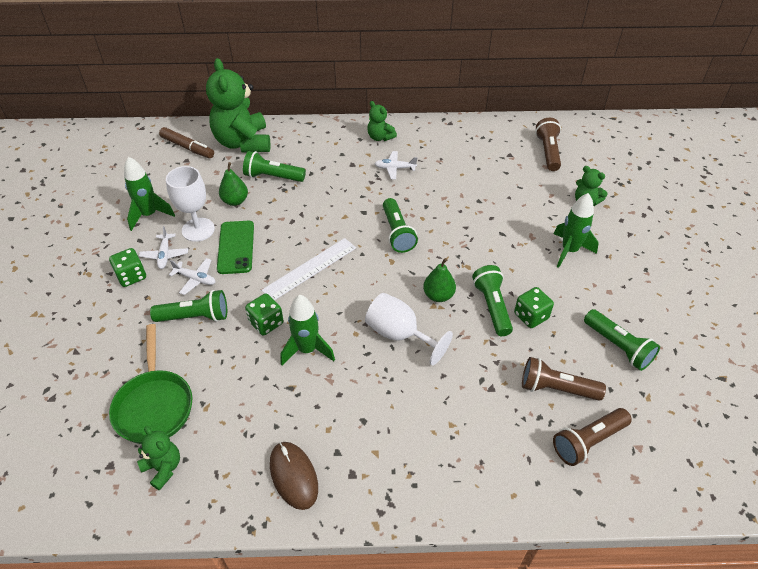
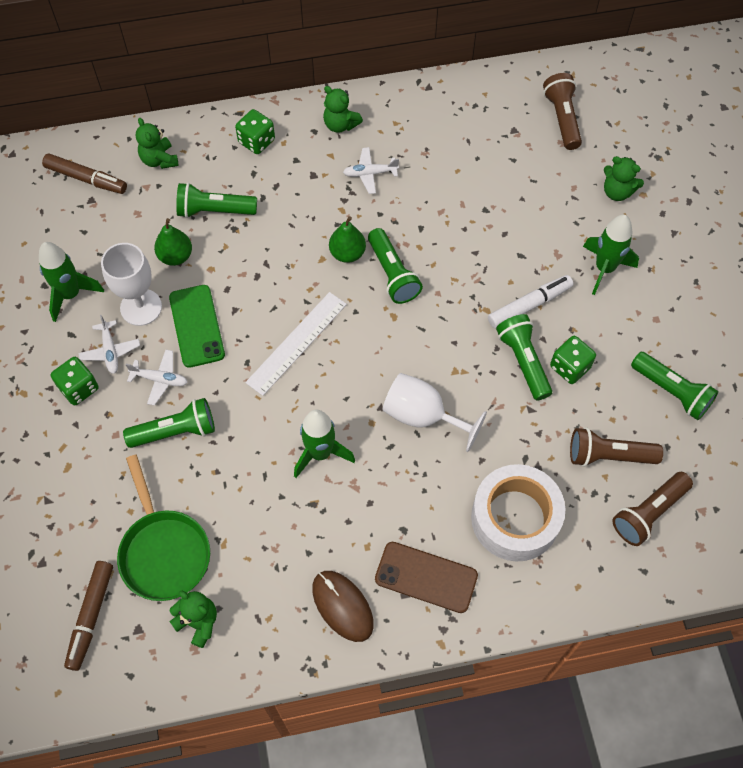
camera: 10 degrees left, 15 degrees up
green teddy bear [206,58,270,153] -> green teddy bear [136,118,179,169], size x0.48
green dice [245,293,284,336] -> green dice moved to [235,109,275,154]
green pear [423,258,456,302] -> green pear moved to [329,216,366,263]
none -> brown marker [64,561,113,671]
none -> brown phone [375,542,478,613]
none -> white tape [471,464,565,561]
none -> white marker [488,275,573,329]

